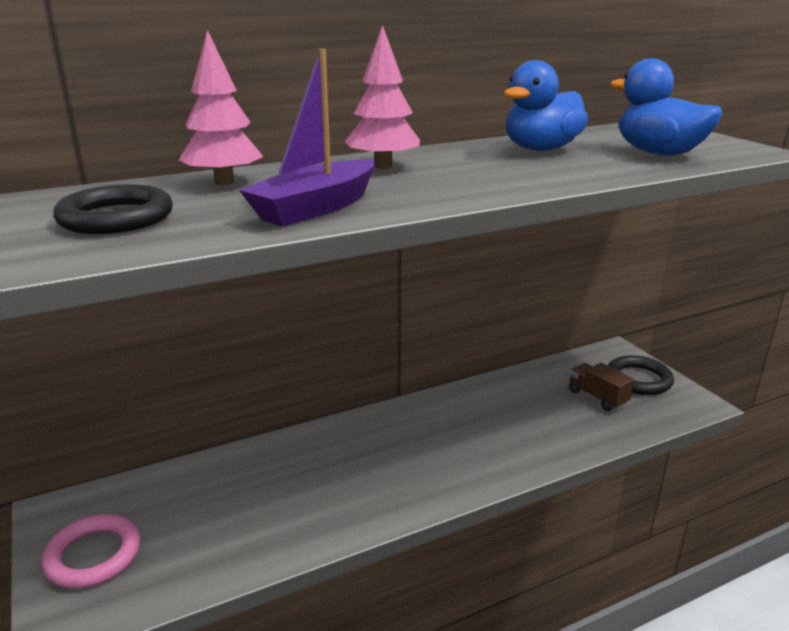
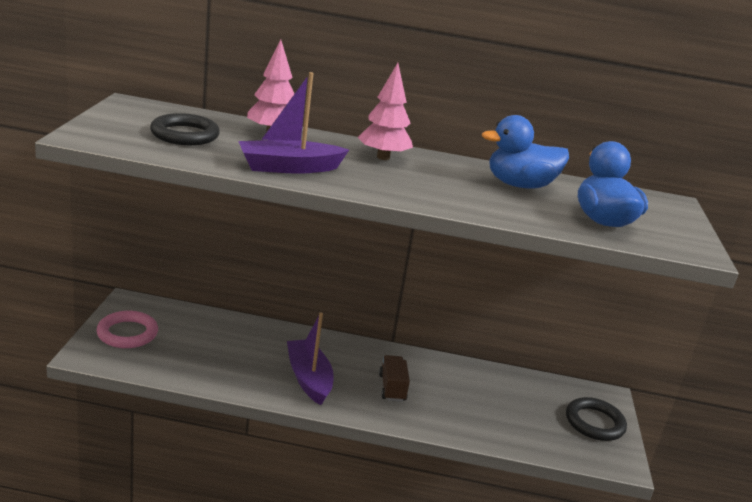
camera: 30 degrees right, 0 degrees up
brown truck [569,363,634,411] -> brown truck moved to [379,355,410,402]
none -> purple boat [287,312,334,405]

